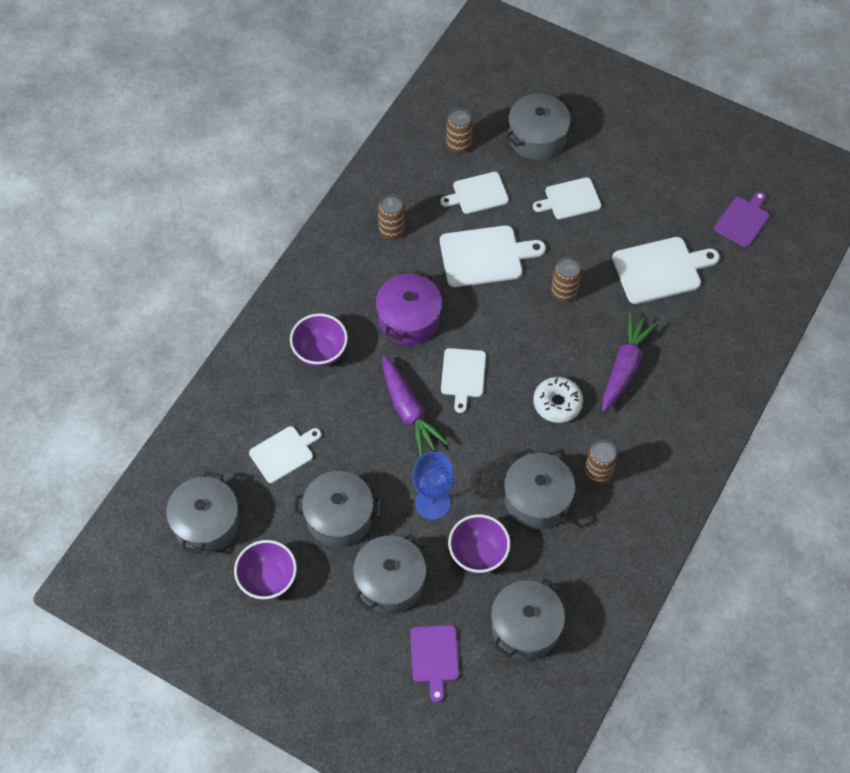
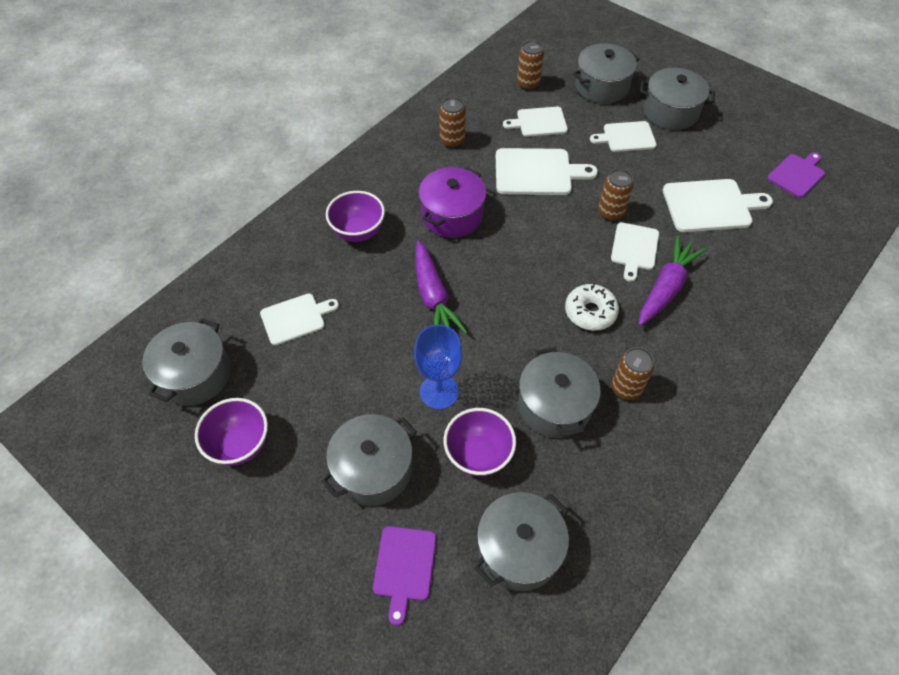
camera: 10 degrees right, 5 degrees down
grey pot [294,471,382,547] -> grey pot moved to [640,68,715,130]
white cutting board [441,348,486,413] -> white cutting board moved to [611,222,659,282]

